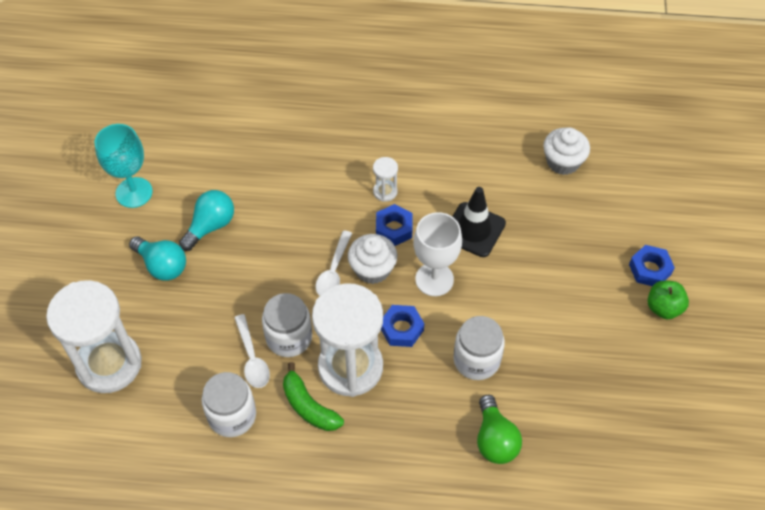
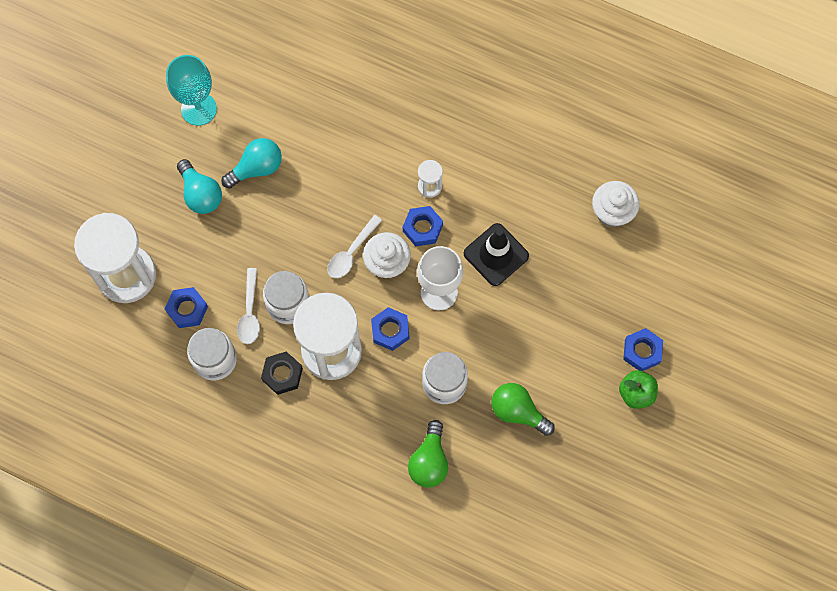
camera: 20 degrees right, 15 degrees up
green banana [283,362,344,431] -> black nut [261,352,303,395]
none -> blue nut [165,287,208,328]
none -> green light bulb [491,383,555,436]

